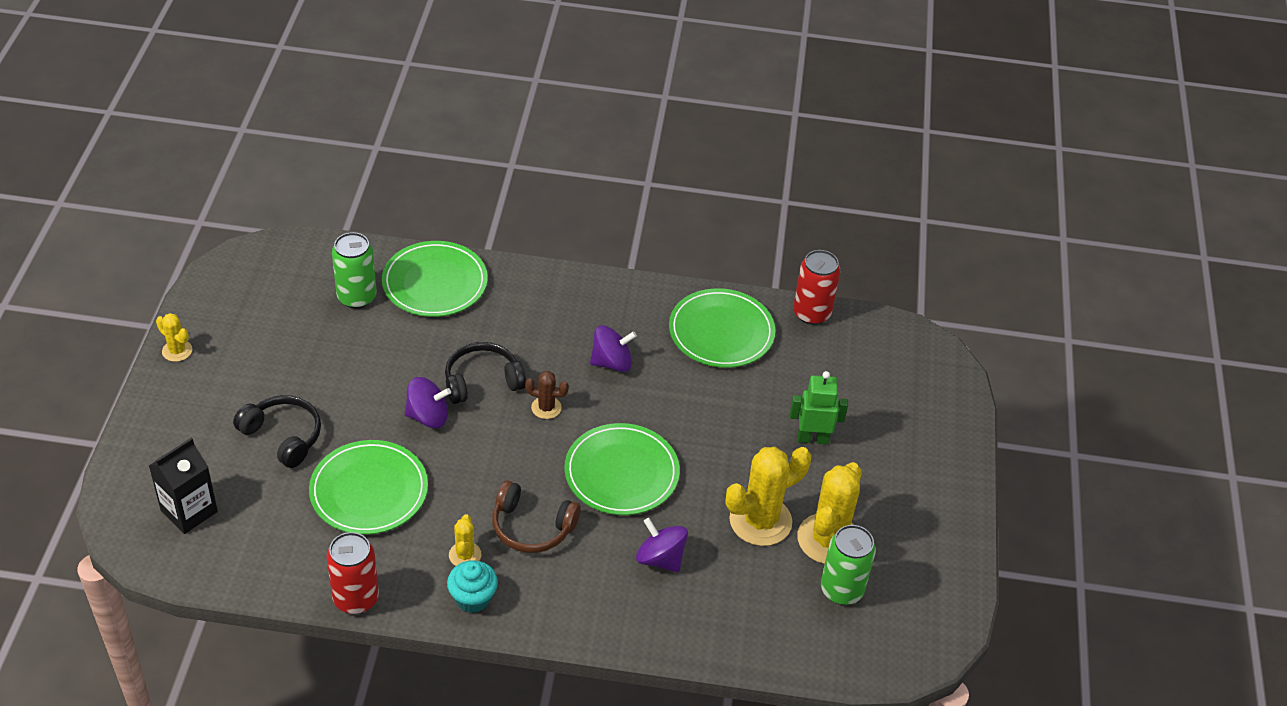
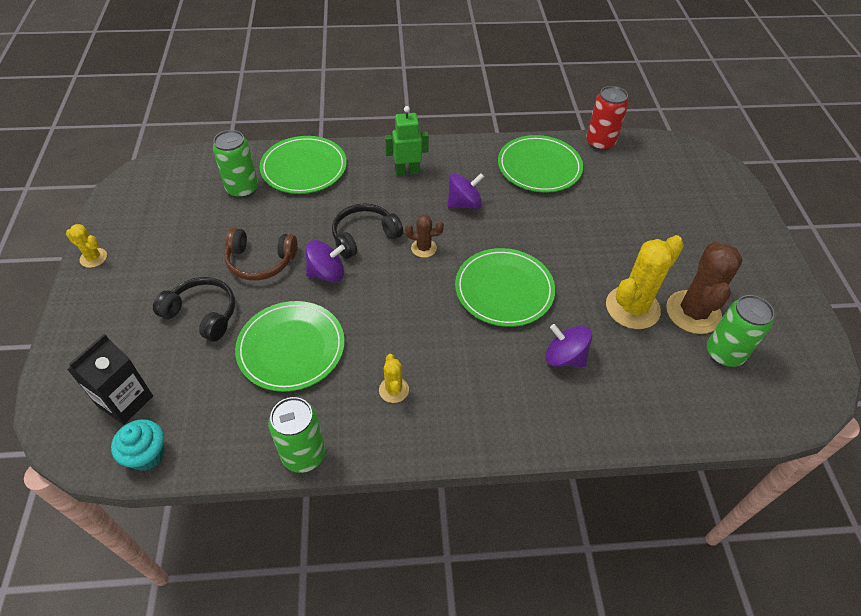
camera: 10 degrees left, 5 degrees up
red can [326,532,379,614] -> green can [268,397,325,473]
turquoise cupcake [447,560,498,613] -> turquoise cupcake moved to [111,419,165,471]
brown headphones [492,481,581,553] -> brown headphones moved to [224,228,297,281]
green robot [790,371,848,444] -> green robot moved to [385,106,429,176]
yellow cactus [798,462,862,564] -> brown cactus [666,241,743,334]

